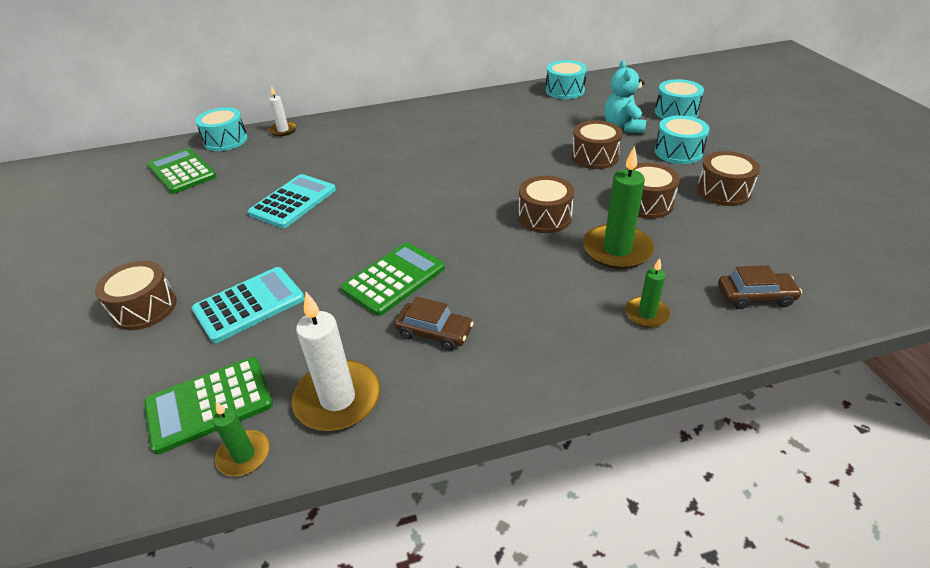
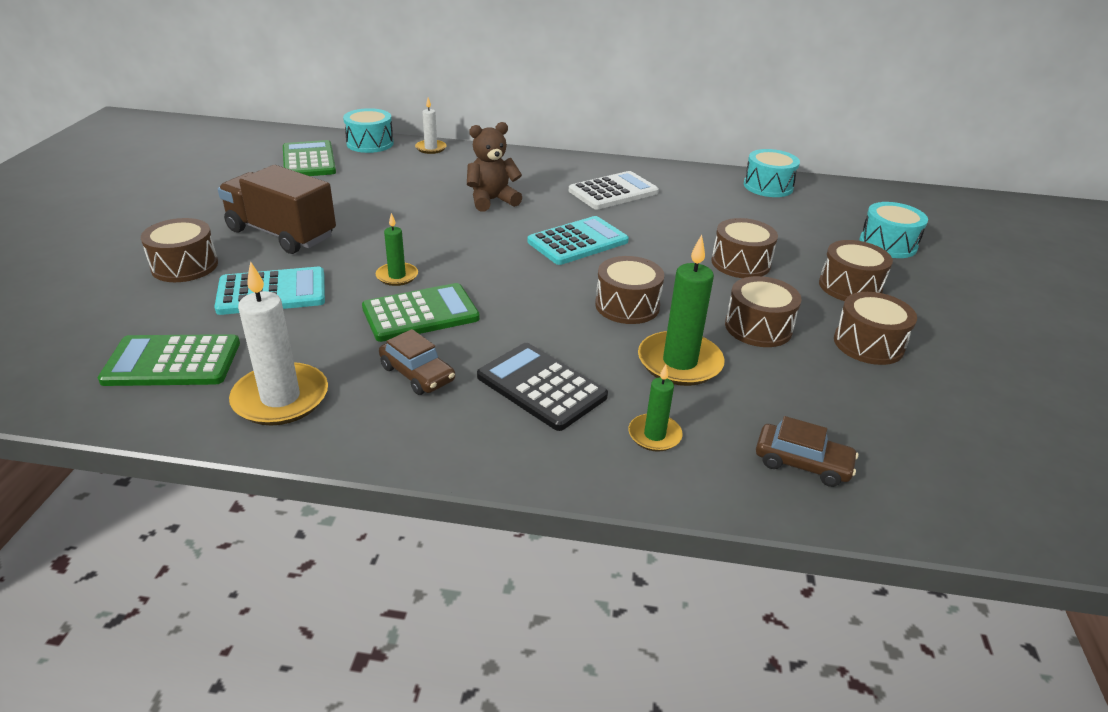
camera: 20 degrees right, 5 degrees down
green candle [213,402,270,476] -> green candle moved to [376,213,418,286]
turquoise calculator [248,174,336,228] -> turquoise calculator moved to [527,216,629,265]
turquoise teddy bear [604,60,646,133] -> none
turquoise drum [655,116,710,164] -> brown drum [819,240,893,301]
none -> brown truck [218,165,336,254]
none -> brown teddy bear [467,122,522,212]
none -> black calculator [477,343,608,431]
none -> white calculator [569,171,659,210]

